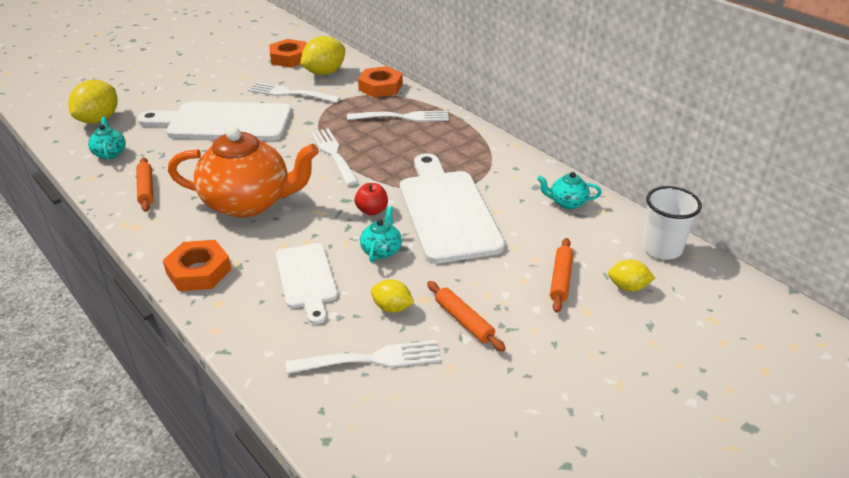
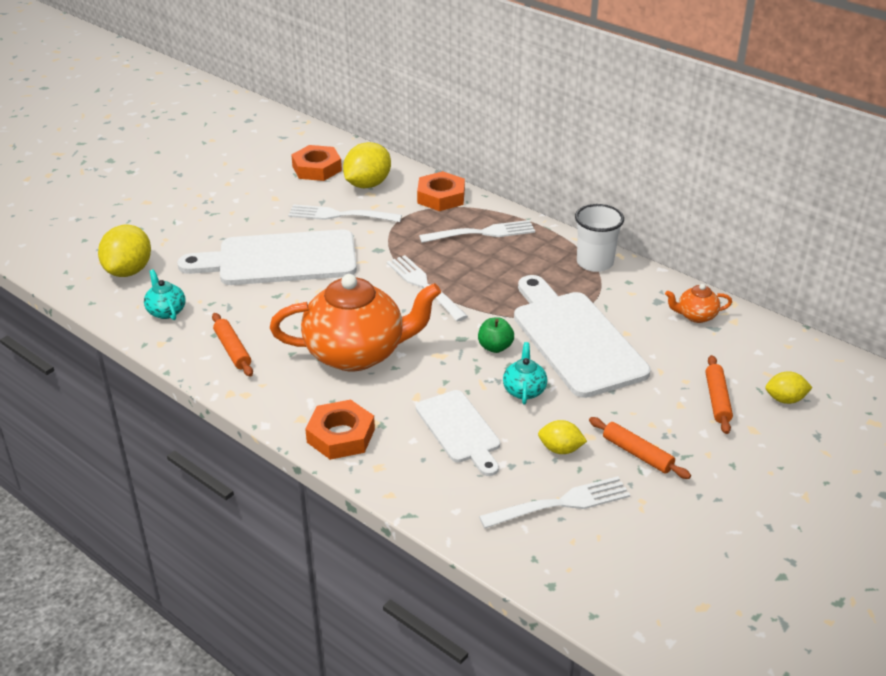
camera: 10 degrees left, 0 degrees up
red apple [355,183,388,215] -> green apple [478,317,514,353]
turquoise teapot [537,172,602,209] -> orange teapot [665,284,732,323]
white cup [642,186,702,259] -> white cup moved to [575,204,624,272]

